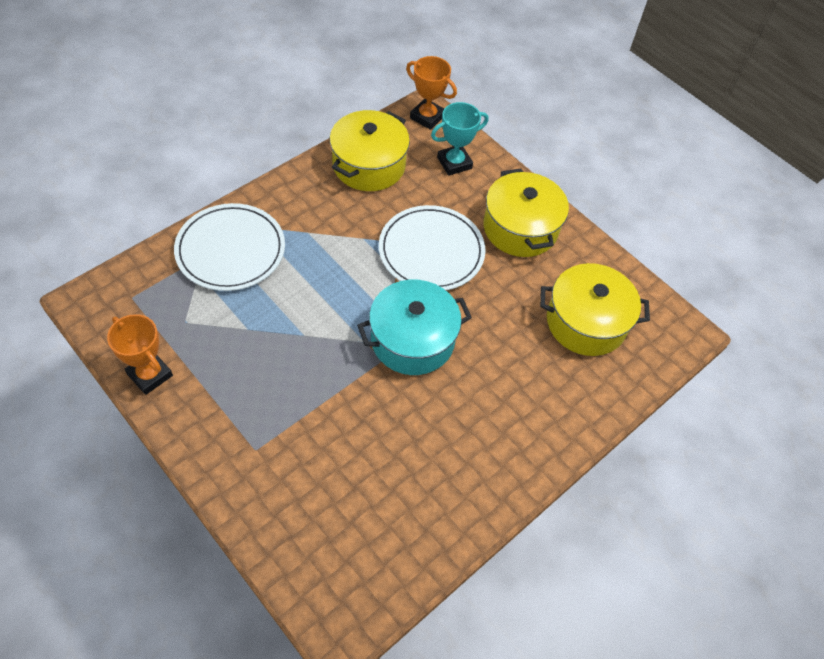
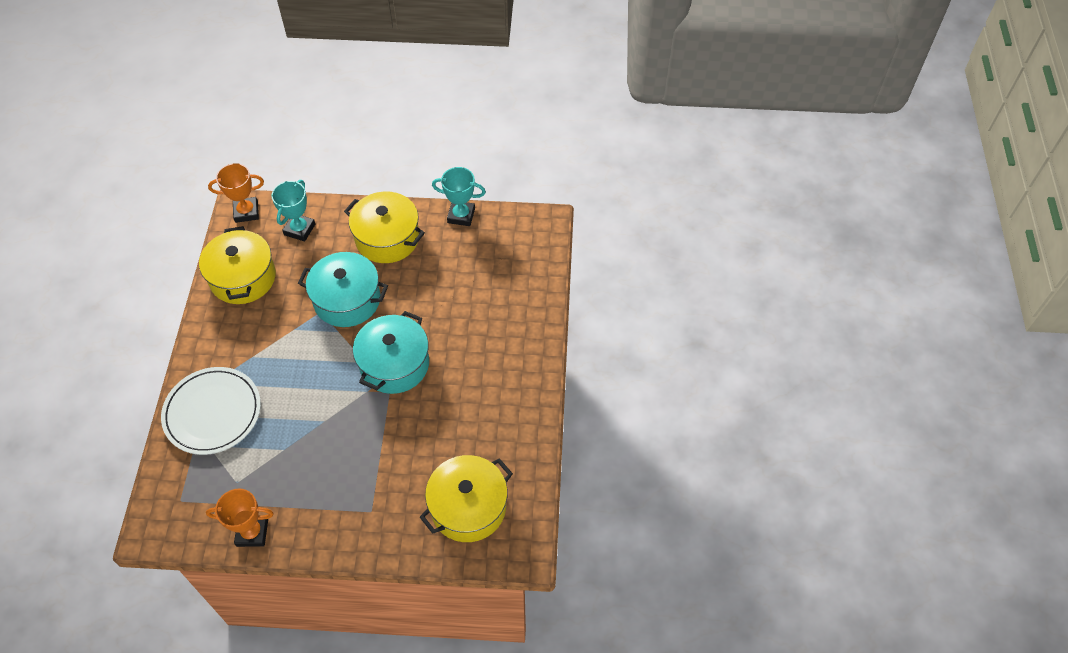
camera: 40 degrees left, 0 degrees up
white plate [379,205,486,290] -> turquoise pot [298,252,388,327]
yellow pot [540,263,650,356] -> yellow pot moved to [420,455,513,542]
none -> turquoise trophy [432,167,486,226]

